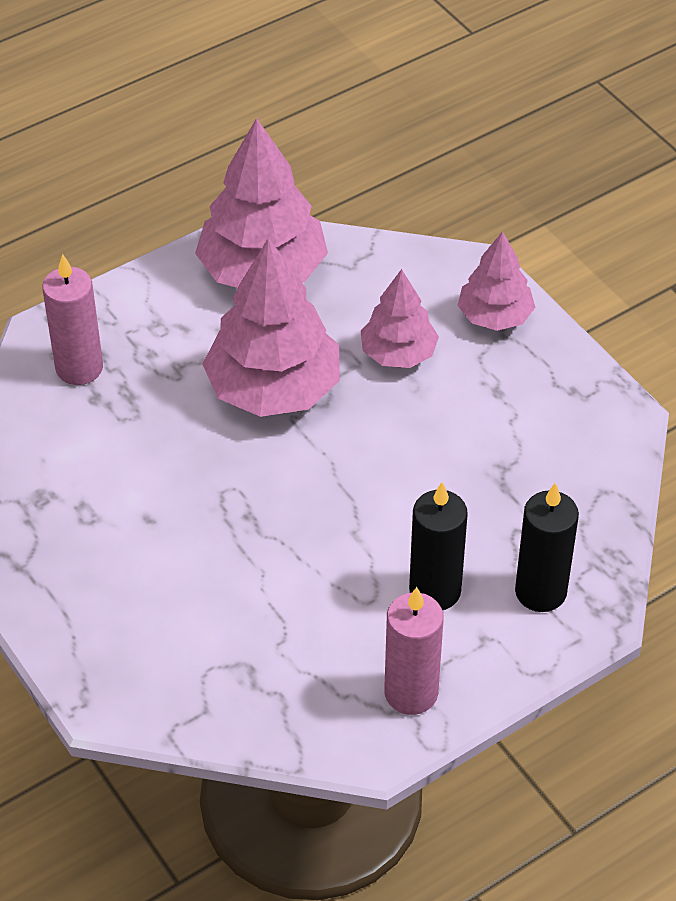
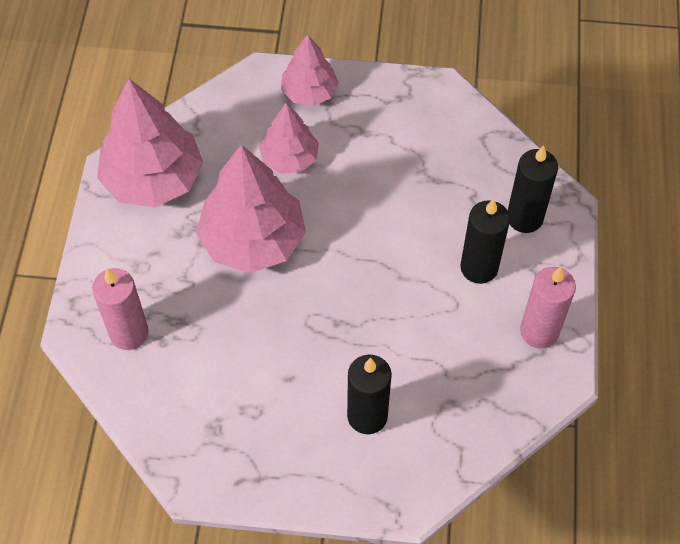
camera: 50 degrees left, 10 degrees up
none -> black candle [347,355,392,434]

